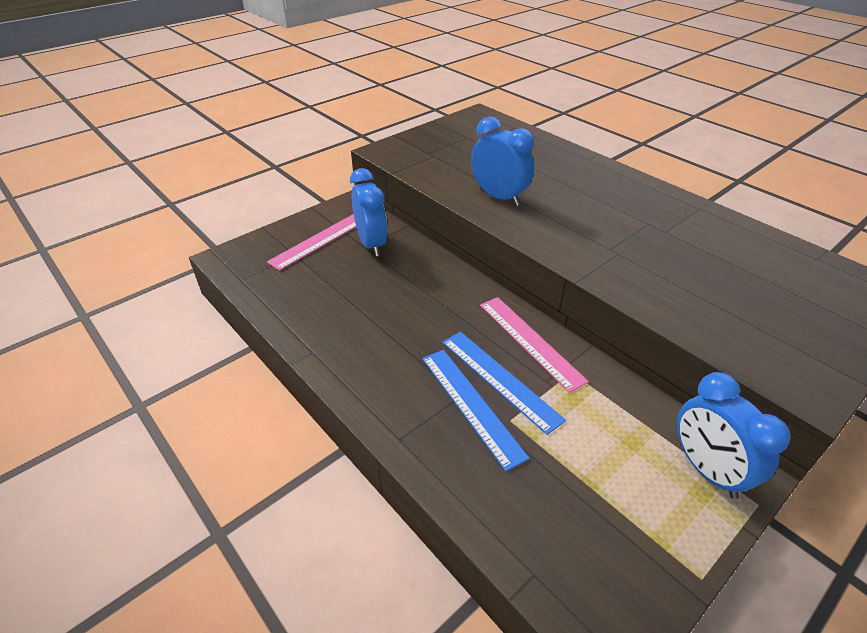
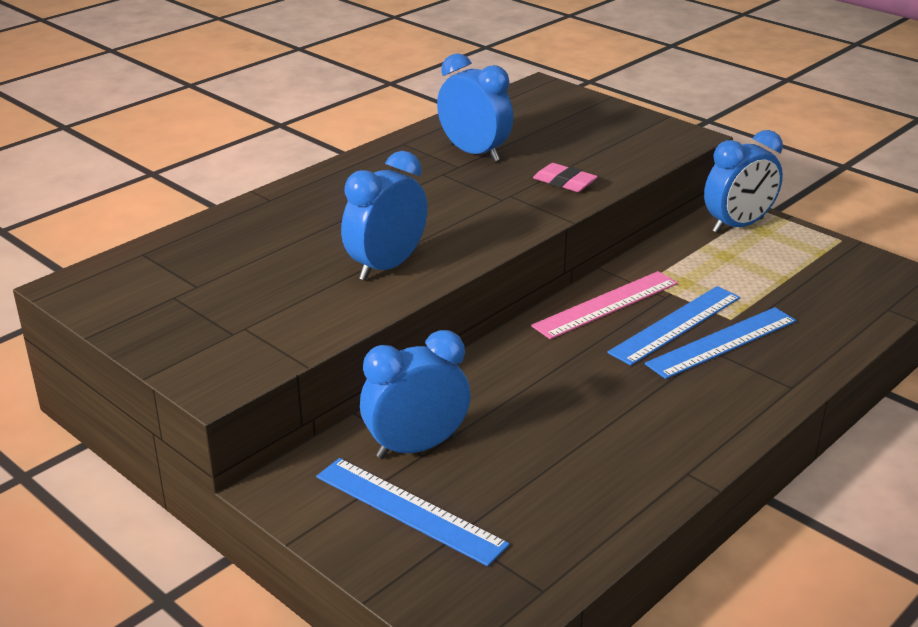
camera: 95 degrees left, 10 degrees down
pink ruler [267,214,356,271] -> blue ruler [316,458,510,566]
none -> blue clock [437,53,513,162]
none -> pink eraser [533,163,598,192]

